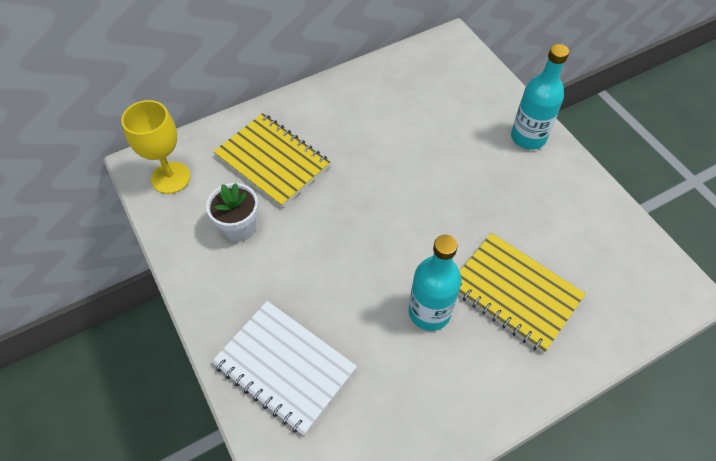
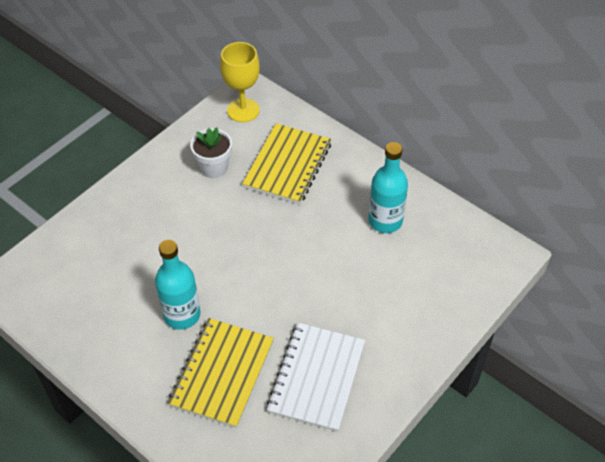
camera: 70 degrees right, 5 degrees down
white notebook [212,301,357,436] -> white notebook moved to [267,323,365,432]
turquoise bottle [511,44,569,150] -> turquoise bottle moved to [369,142,408,233]

